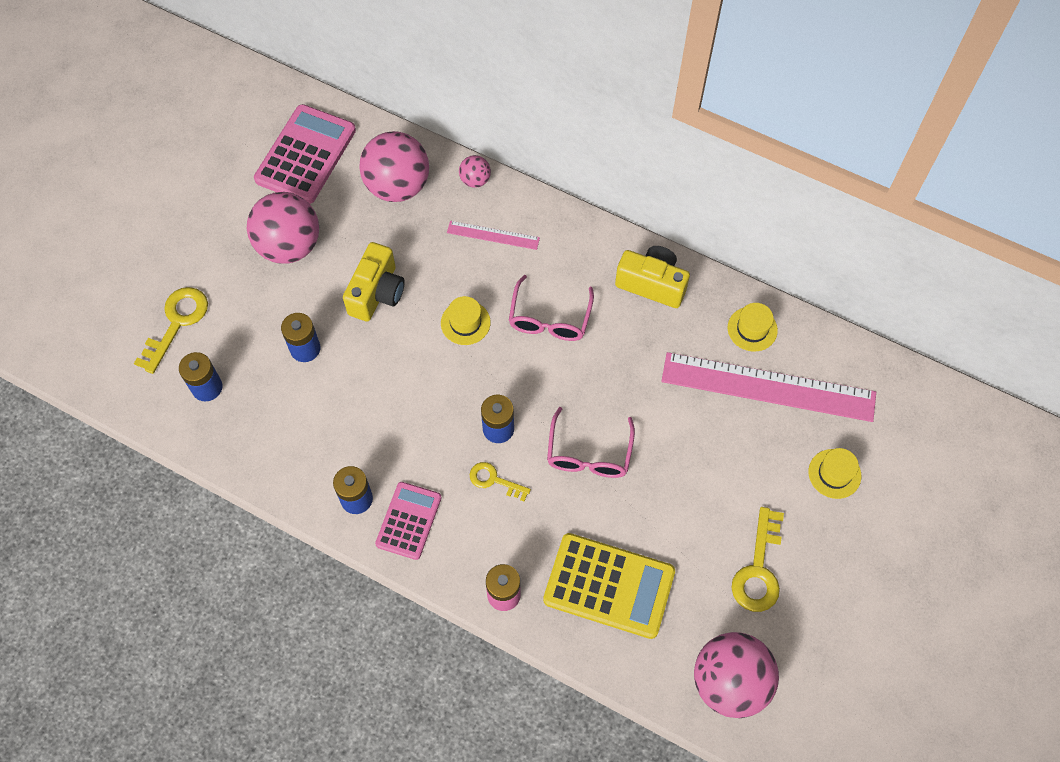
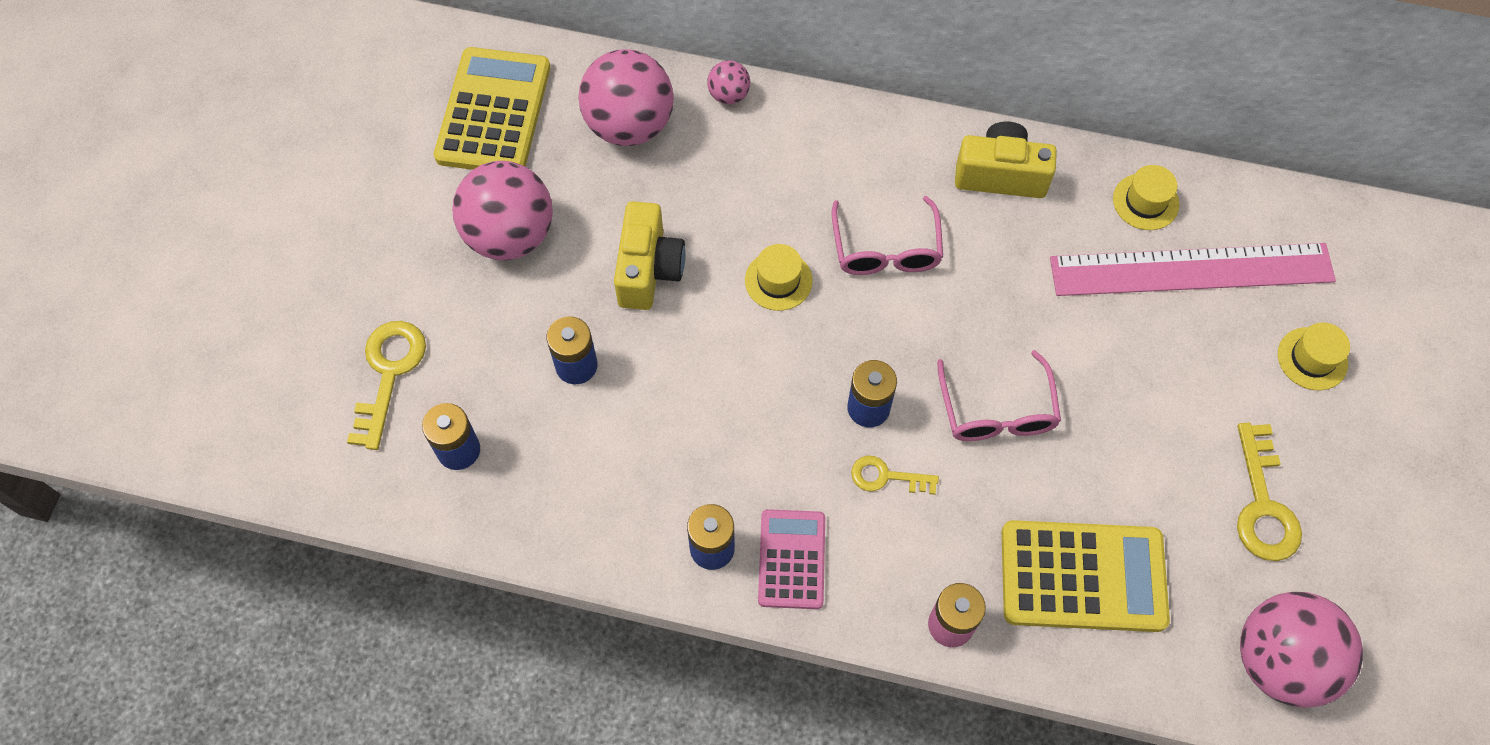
camera: 15 degrees left, 0 degrees up
pink calculator [254,104,356,204] -> yellow calculator [434,47,550,170]
pink ruler [447,221,540,250] -> none

